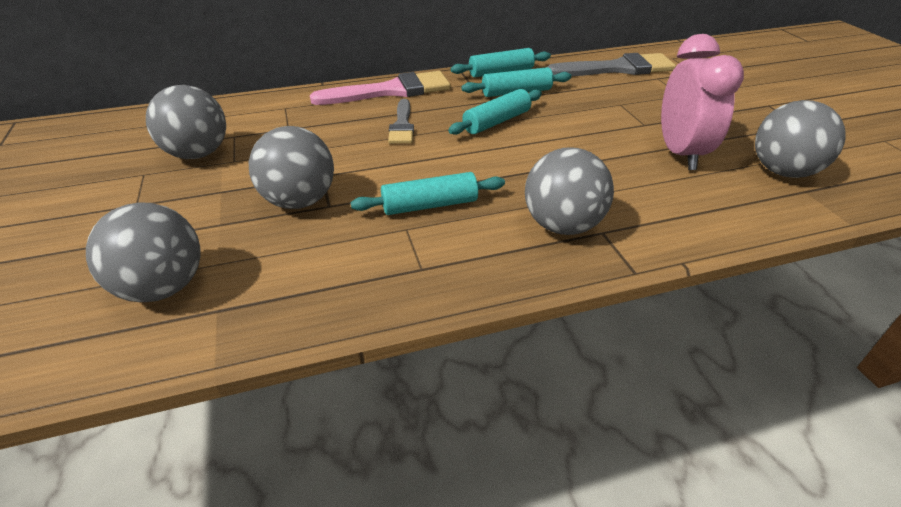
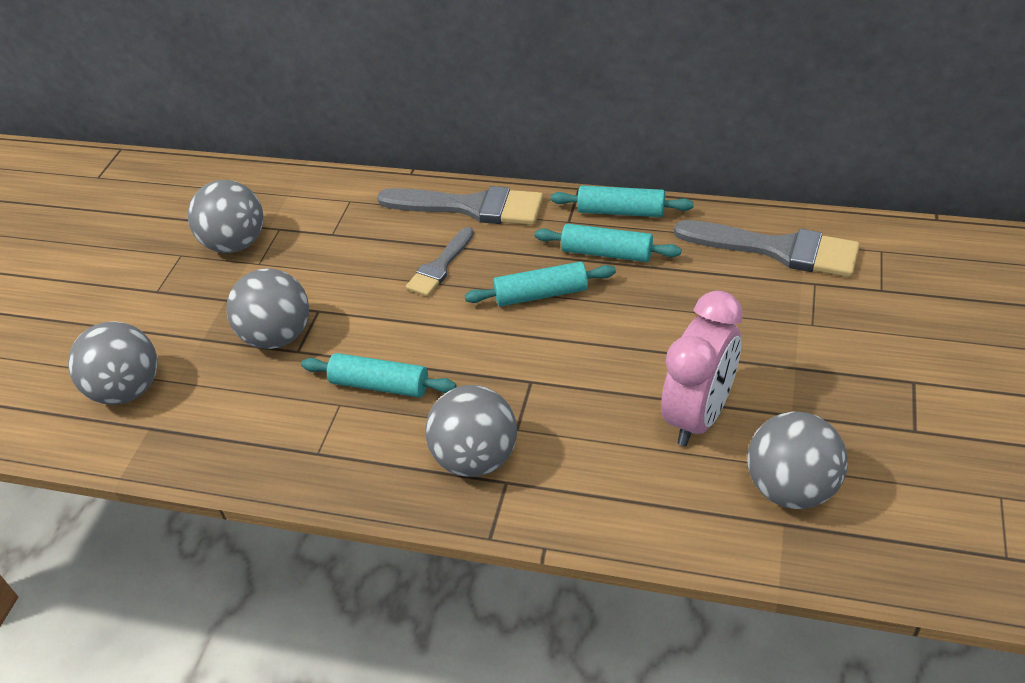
camera: 35 degrees right, 5 degrees up
pink brush [310,71,451,105] -> grey brush [377,186,544,225]

